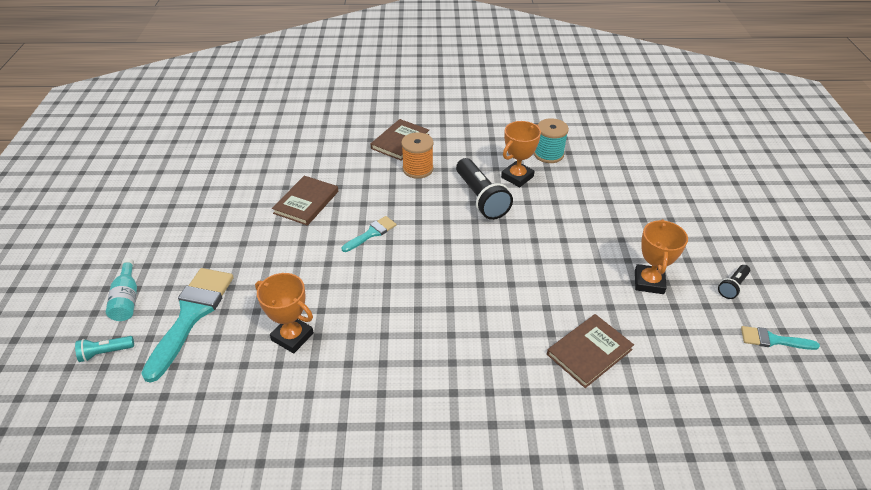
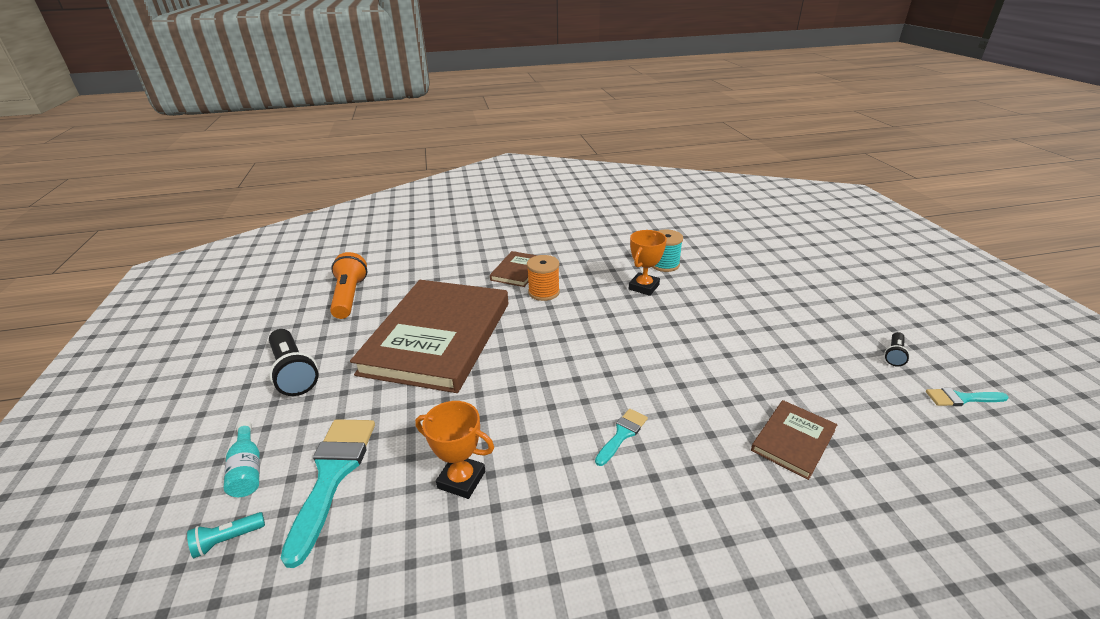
camera: 10 degrees left, 10 degrees down
brown book [272,176,338,226] -> brown book [350,280,508,393], size x2.35
turquoise brush [342,216,396,252] -> turquoise brush moved to [595,409,648,466]
black flashlight [456,158,513,220] -> black flashlight moved to [269,329,319,396]
orange trophy [635,219,688,294] -> none
none -> orange flashlight [330,252,367,319]

